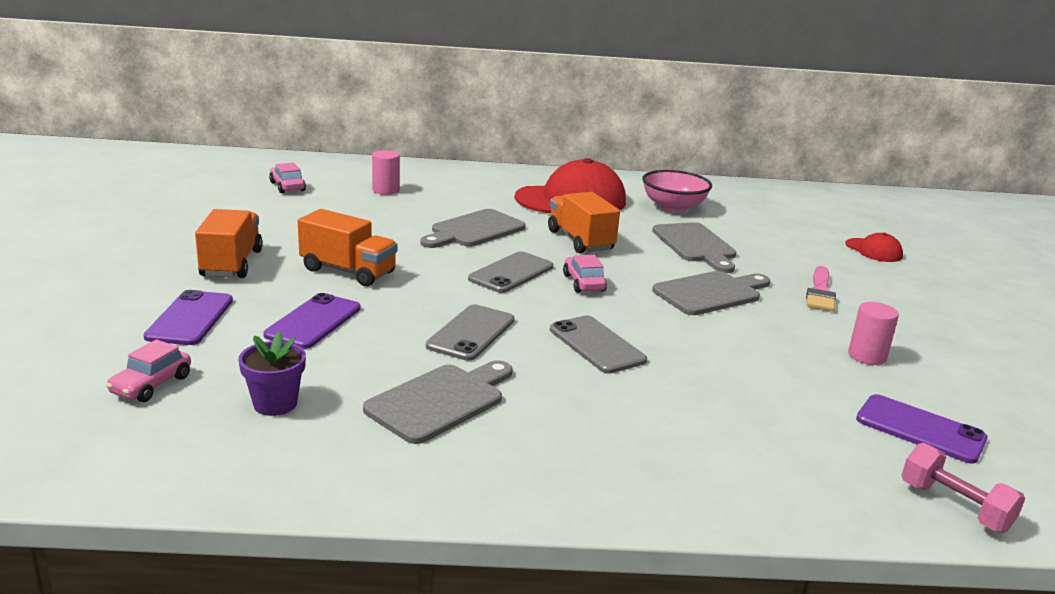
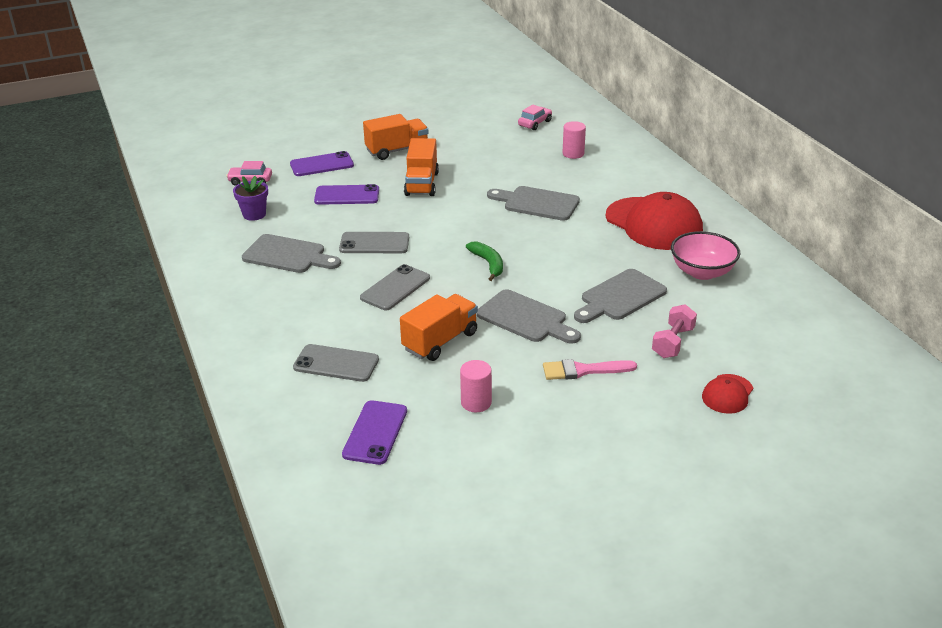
camera: 70 degrees right, 10 degrees up
grey phone [468,251,553,293] -> grey phone moved to [293,344,379,382]
orange truck [548,192,620,253] -> orange truck moved to [400,294,478,361]
pink car [563,255,607,293] -> green banana [466,242,503,281]
pink dumbbell [901,443,1025,533] -> pink dumbbell moved to [652,304,697,358]

